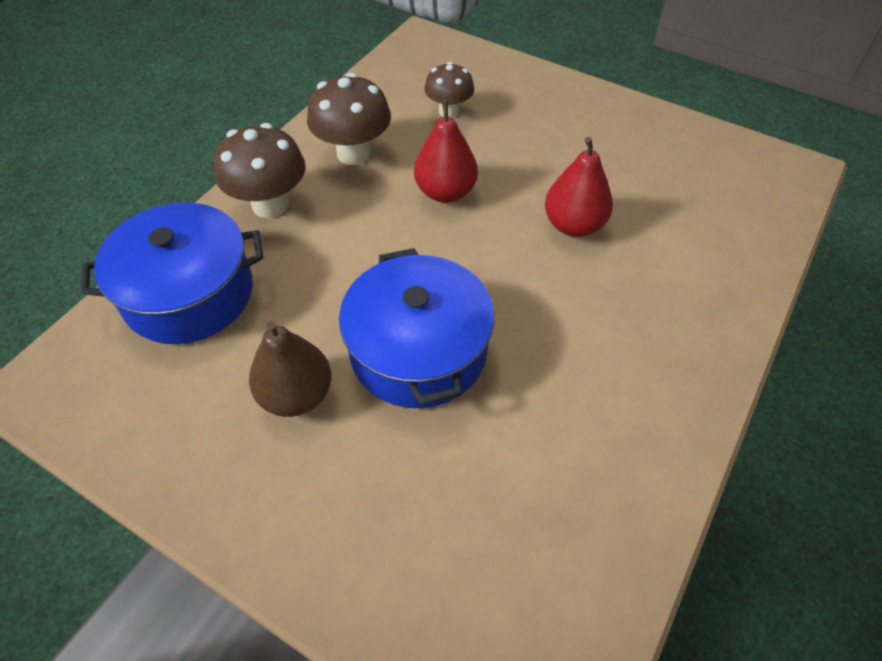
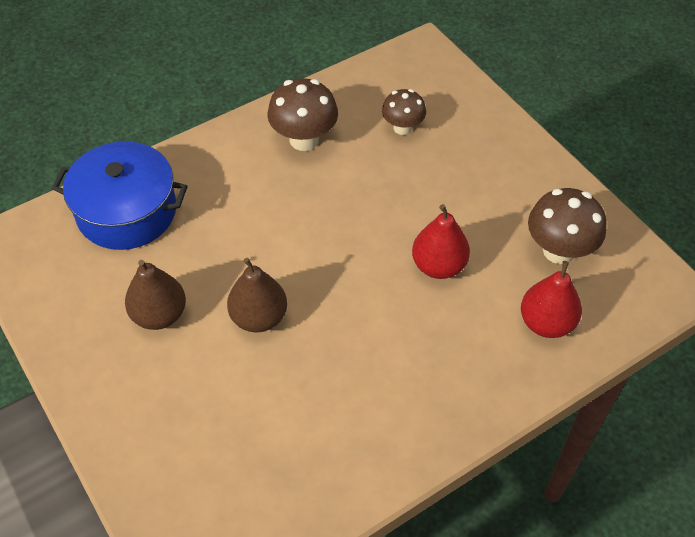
camera: 25 degrees right, 0 degrees up
brown mushroom [214,123,306,218] -> brown mushroom moved to [528,188,607,264]
blue pot [339,248,494,408] -> brown pear [227,258,287,332]
red pear [414,100,478,203] -> red pear moved to [521,261,582,338]

